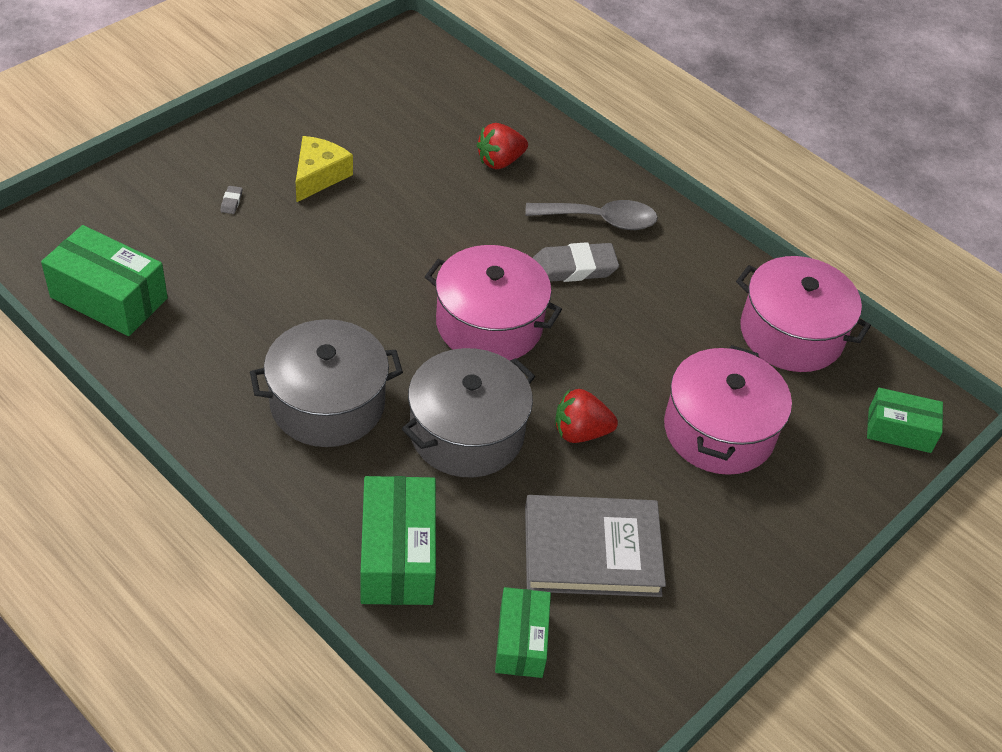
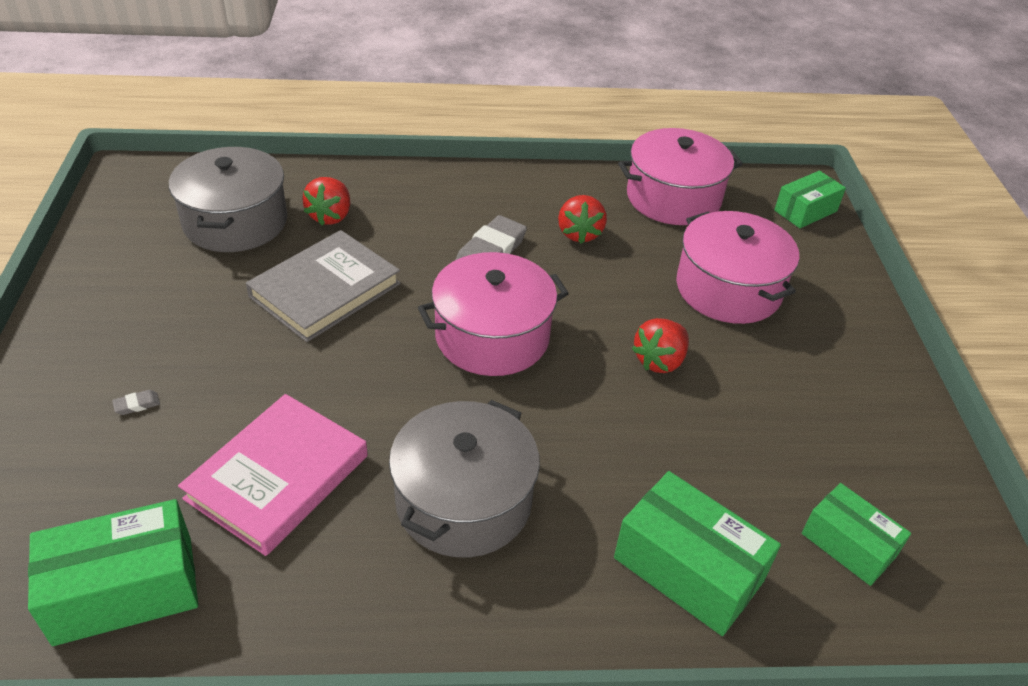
camera: 45 degrees left, 5 degrees down
grey eraser [220,186,242,214] -> grey eraser turned 75 degrees counterclockwise [112,390,160,415]
yellow cheese [296,136,353,203] -> none
grey pot [402,348,535,477] -> grey pot moved to [169,147,287,252]
grey spoon [525,200,658,230] -> none
grey book [525,495,666,597] -> grey book moved to [246,230,401,342]
none -> pink book [178,394,368,556]
none -> red strawberry [558,195,607,244]

